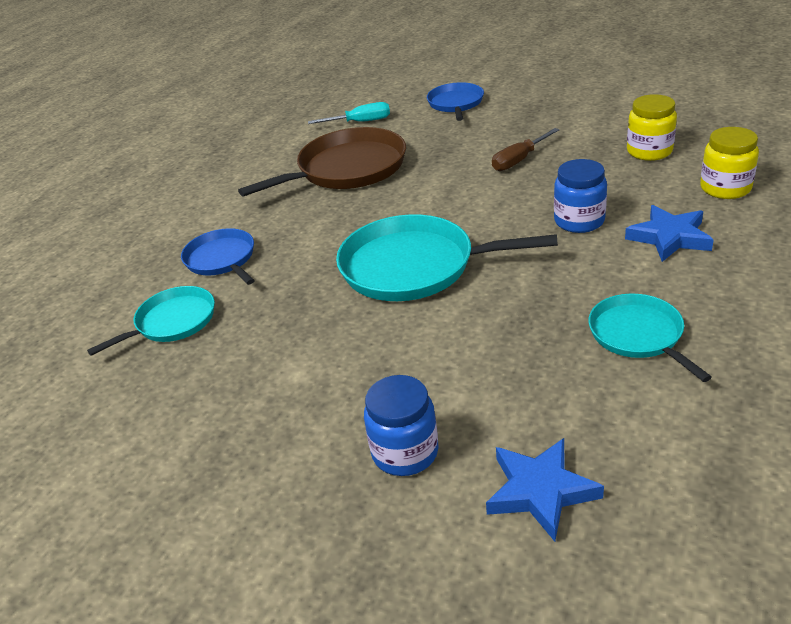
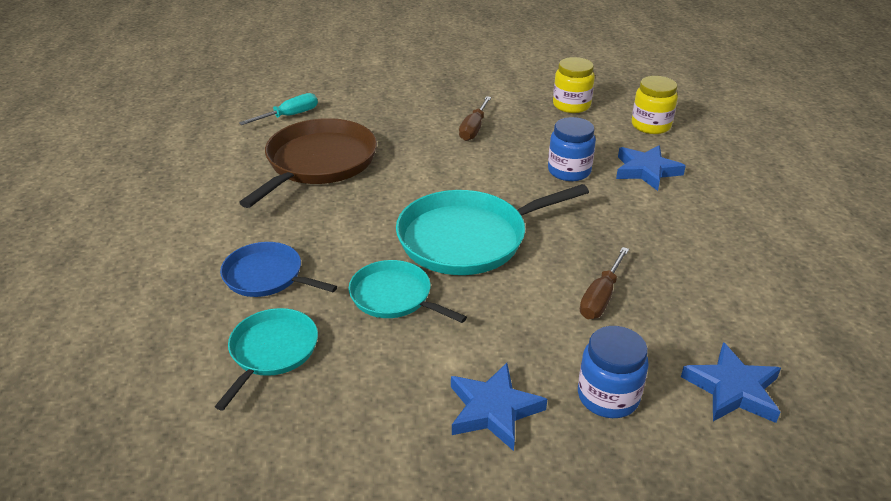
camera: 35 degrees left, 0 degrees up
blue pan [427,82,484,121] -> none
turquoise pan [588,294,712,382] -> turquoise pan moved to [349,260,467,323]
none -> blue star [451,363,547,451]
none -> brown screwdriver [580,247,629,319]

